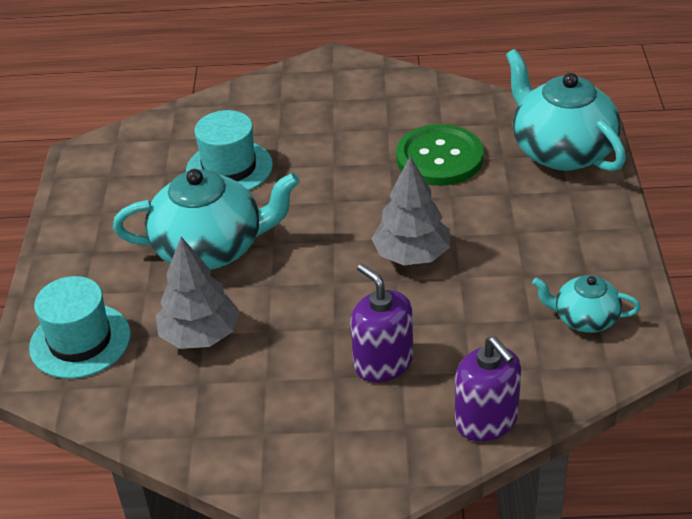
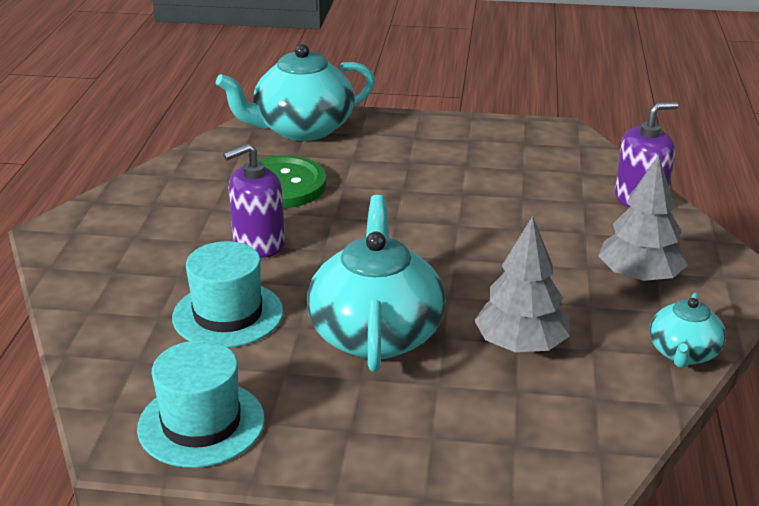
camera: 85 degrees left, 10 degrees down
turquoise hat [29,276,131,379] -> turquoise hat moved to [137,340,265,468]
purple soap dispenser [351,264,413,382] -> purple soap dispenser moved to [223,143,285,258]
grey tree [371,157,450,265] -> grey tree moved to [598,155,688,283]
turquoise teapot [532,275,641,333] -> turquoise teapot moved to [650,293,726,368]

